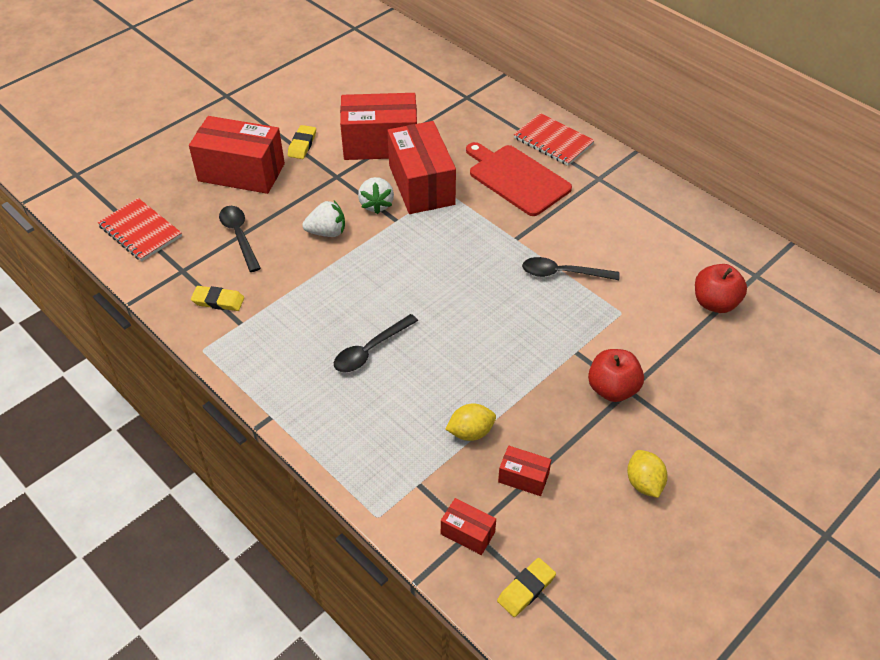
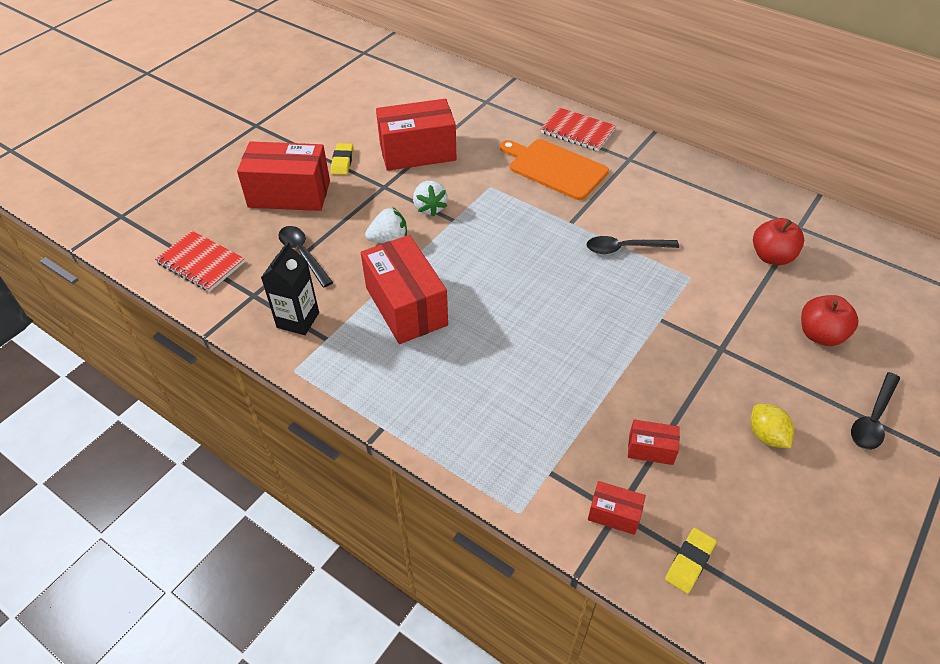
camera: 10 degrees left, 0 degrees up
yellow eraser [191,286,244,311] -> black carton [261,241,319,335]
black spoon [334,314,418,373] -> black spoon moved to [851,372,901,450]
red box [387,121,456,214] -> red box moved to [361,235,448,344]
yellow lemon [445,403,496,441] -> none
red cutting board [466,142,572,216] -> orange cutting board [500,139,609,200]
red apple [588,349,644,402] -> red apple moved to [801,295,858,346]

